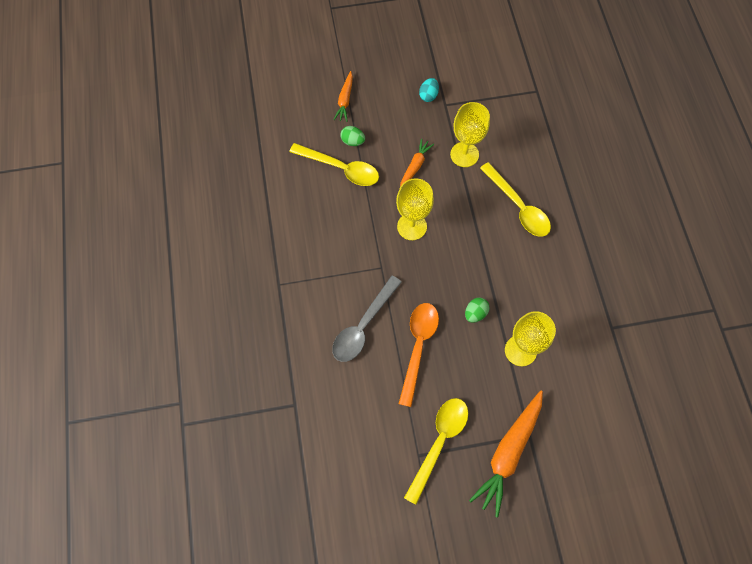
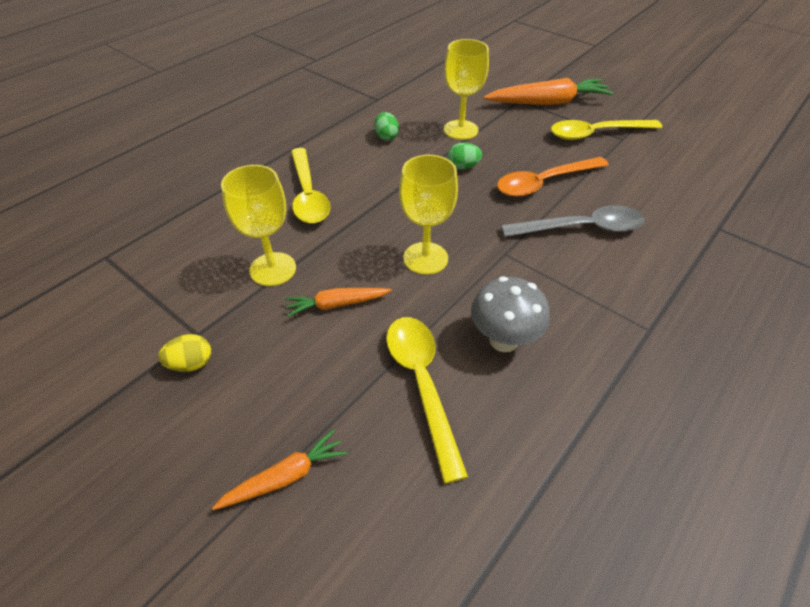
camera: 130 degrees left, 20 degrees down
green egg [341,126,365,146] -> green egg moved to [374,112,399,141]
turquoise egg [419,78,439,102] -> yellow egg [158,334,211,372]
yellow spoon [480,162,551,237] -> yellow spoon turned 150 degrees clockwise [291,148,331,224]
none -> grey mushroom [471,276,550,352]

